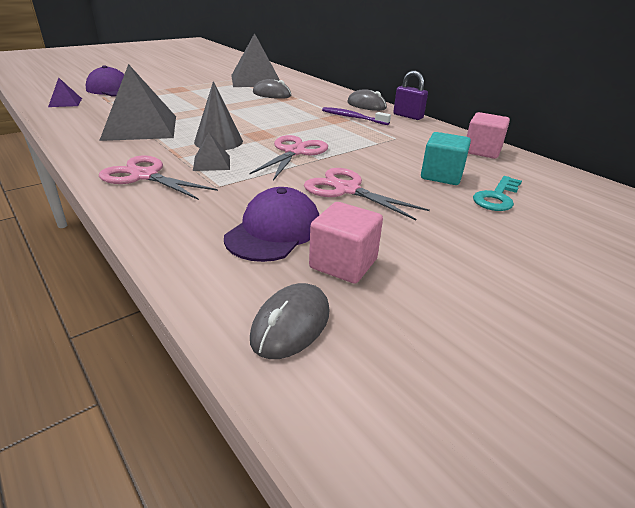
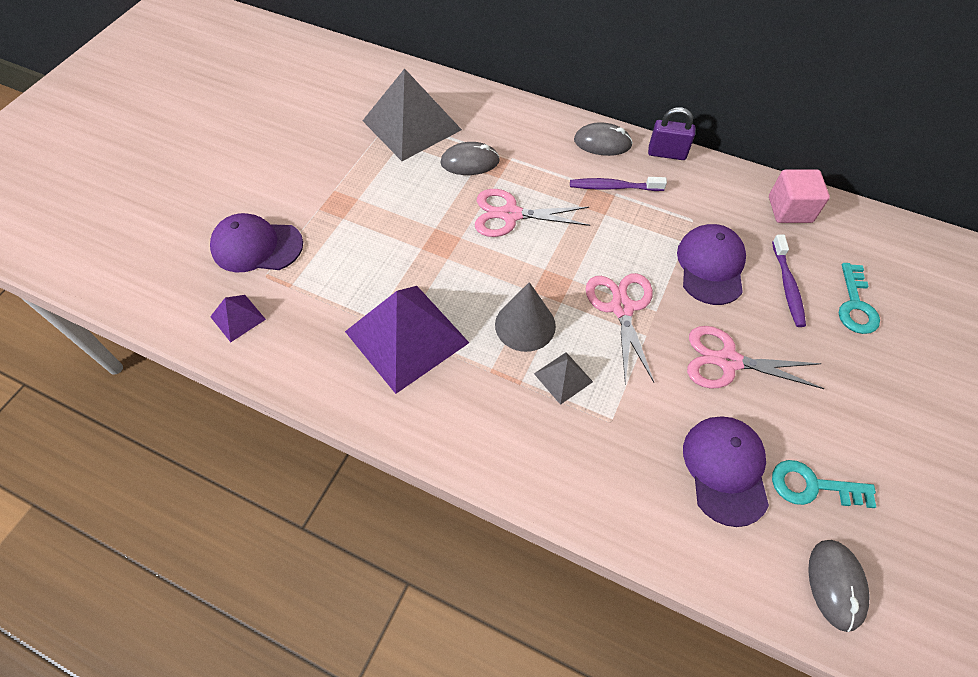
camera: 25 degrees left, 25 degrees up
grey pyramid [99,64,176,141] -> purple pyramid [345,286,469,394]
pink scissors [99,155,218,200] -> pink scissors moved to [475,189,590,237]
pink cube [309,202,383,283] -> turquoise key [772,460,876,508]
turquoise cube [421,132,471,185] -> purple toothbrush [772,235,806,327]
none -> purple cap [677,224,746,305]

